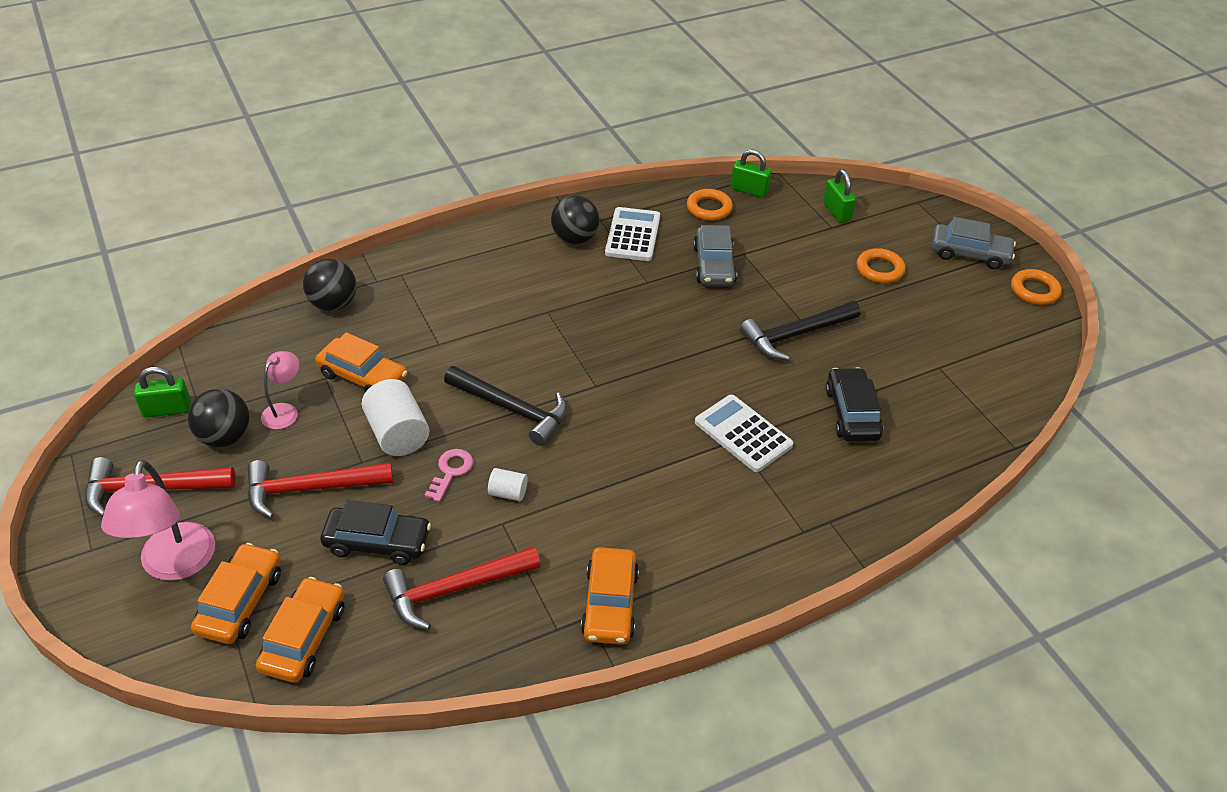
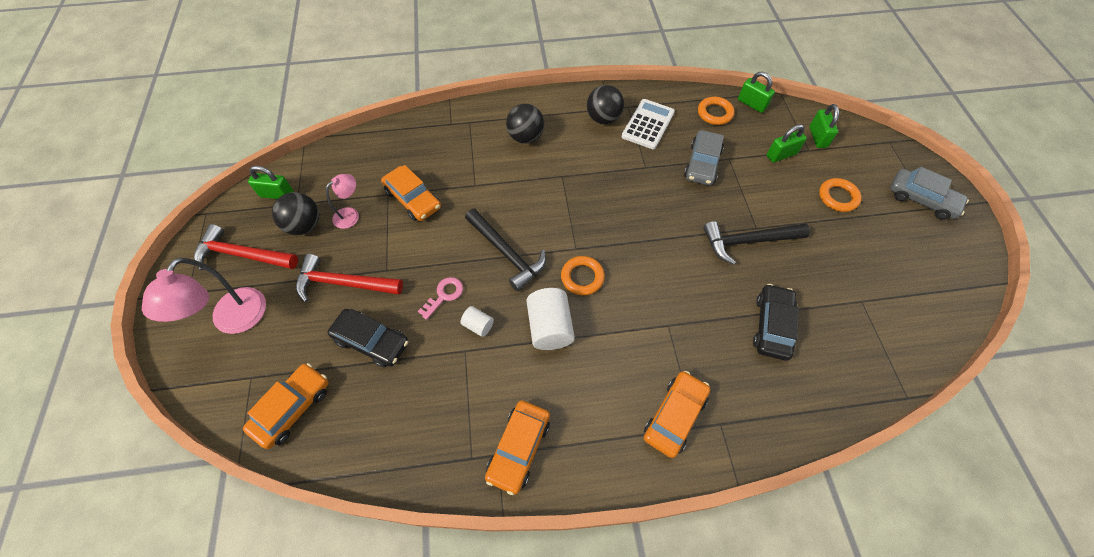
camera: 20 degrees right, 15 degrees up
orange car [191,543,281,644] -> orange car moved to [644,371,710,458]
black ball [303,259,357,311] -> black ball moved to [506,104,544,144]
white cylinder [362,379,429,456] -> white cylinder moved to [526,288,575,350]
red hammer [383,546,541,630] -> none
white calculator [695,395,793,472] -> none
orange ring [1011,269,1062,305] -> orange ring moved to [561,256,605,295]
none -> green padlock [767,124,807,163]

